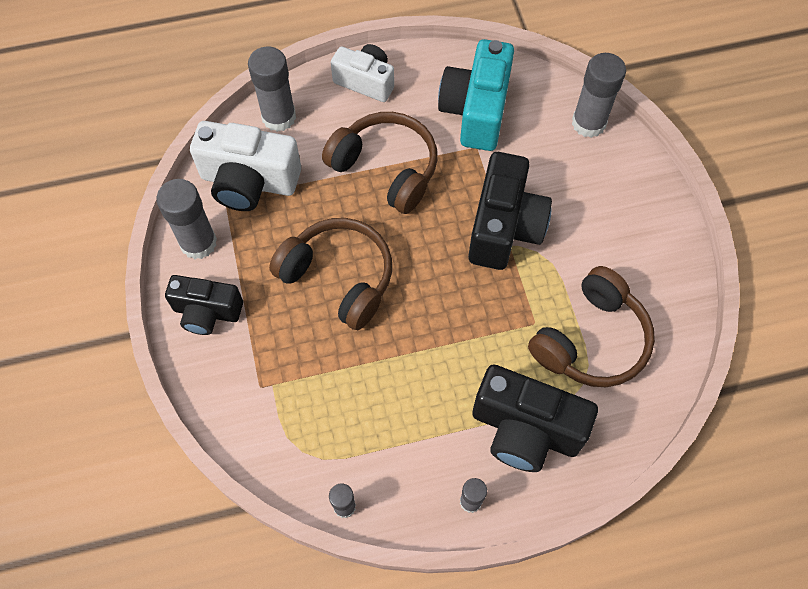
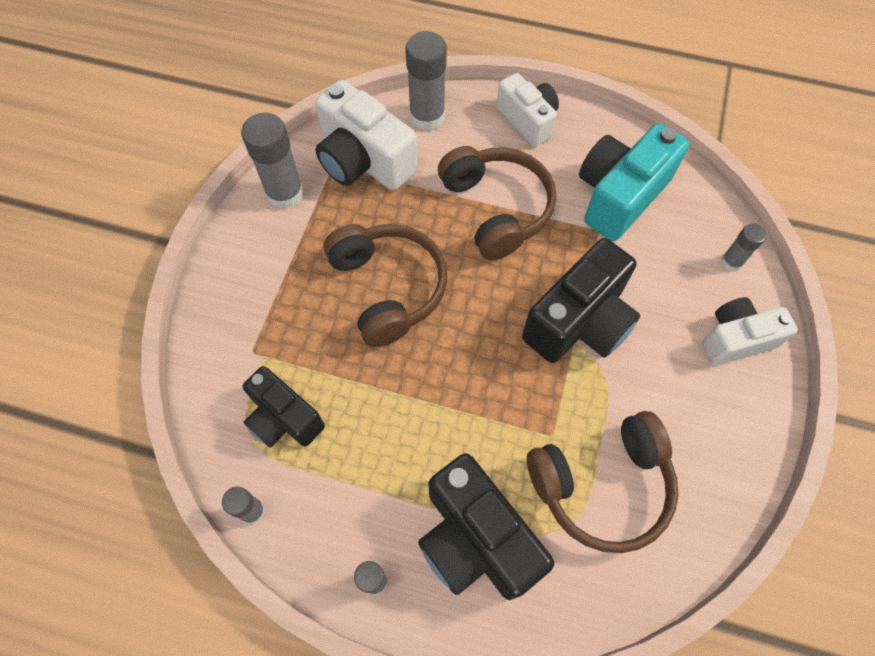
camera: 30 degrees right, 0 degrees up
black camera [165,275,243,335] -> black camera moved to [243,366,325,447]
grey glue stick [572,53,626,138] -> grey glue stick [721,223,767,271], size x0.54
none -> white camera [702,297,798,365]

